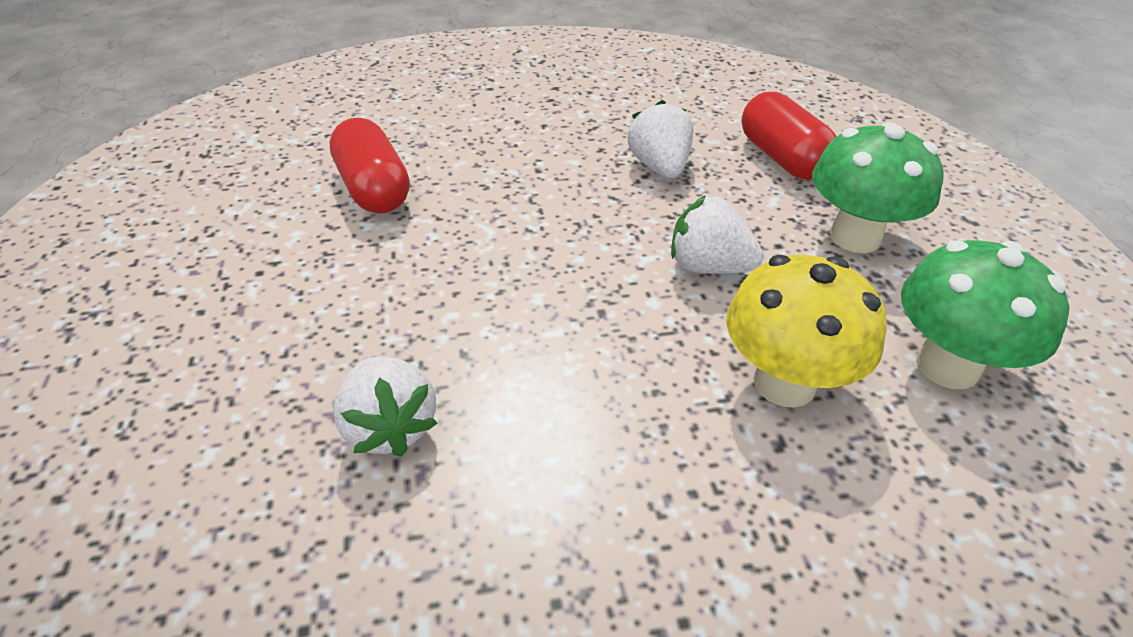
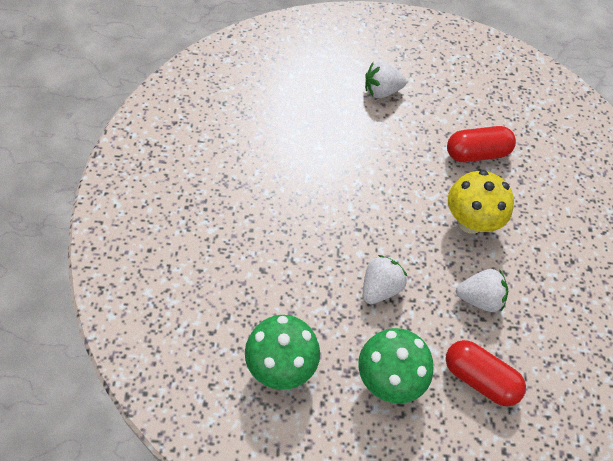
camera: 100 degrees right, 15 degrees up
white strawberry [333,356,438,457] -> white strawberry moved to [365,61,407,98]
yellow mushroom [726,255,887,408] -> yellow mushroom moved to [448,170,514,234]
red capsule [742,92,837,180] -> red capsule turned 45 degrees clockwise [446,340,526,406]

